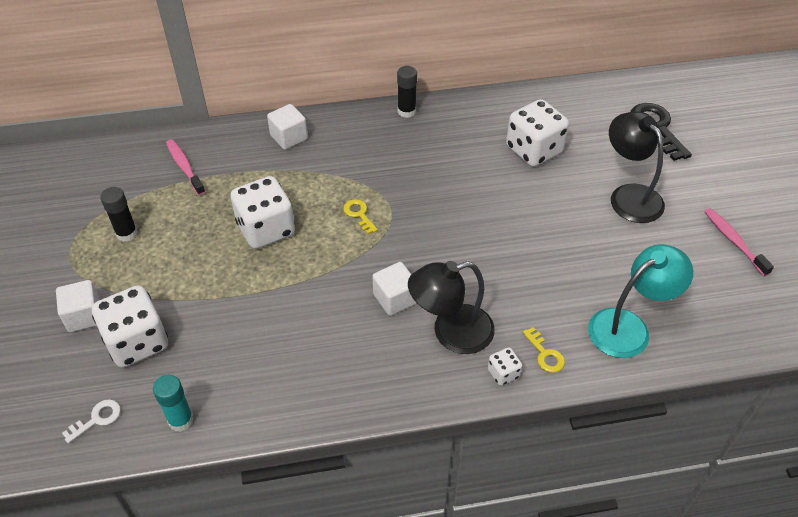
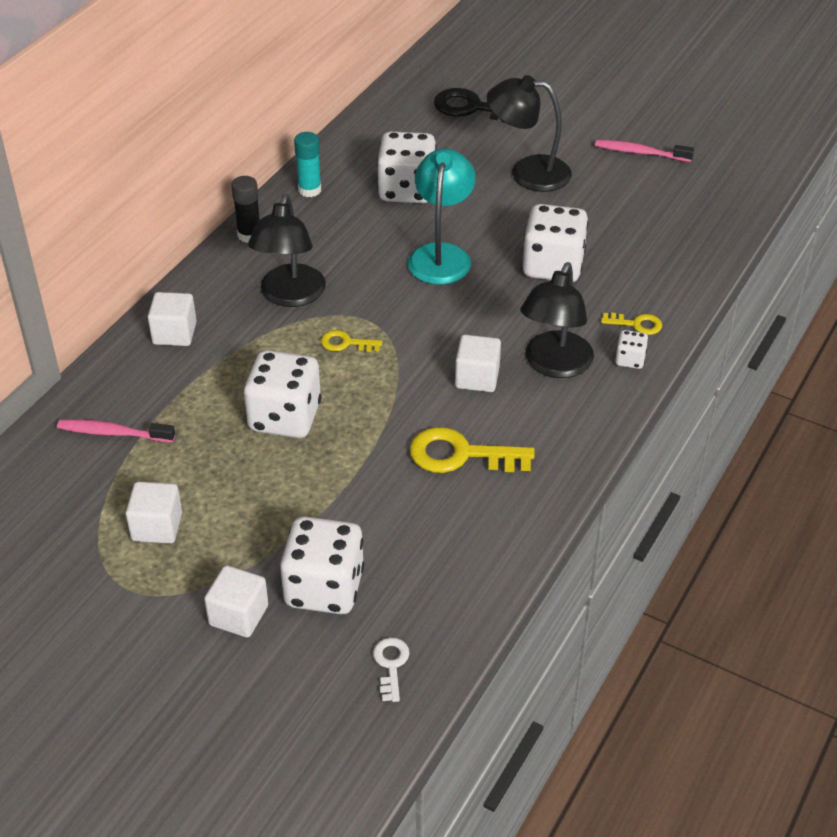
camera: 50 degrees left, 5 degrees down
black glue stick [100,187,138,242] -> white cube [126,481,182,544]
turquoise glue stick [153,375,194,432] -> turquoise glue stick moved to [294,132,321,197]
turquoise lamp [588,244,693,358] -> turquoise lamp moved to [408,149,475,284]
none -> black lamp [248,194,326,307]
none -> yellow key [409,427,535,473]
none -> white dice [523,204,588,282]

